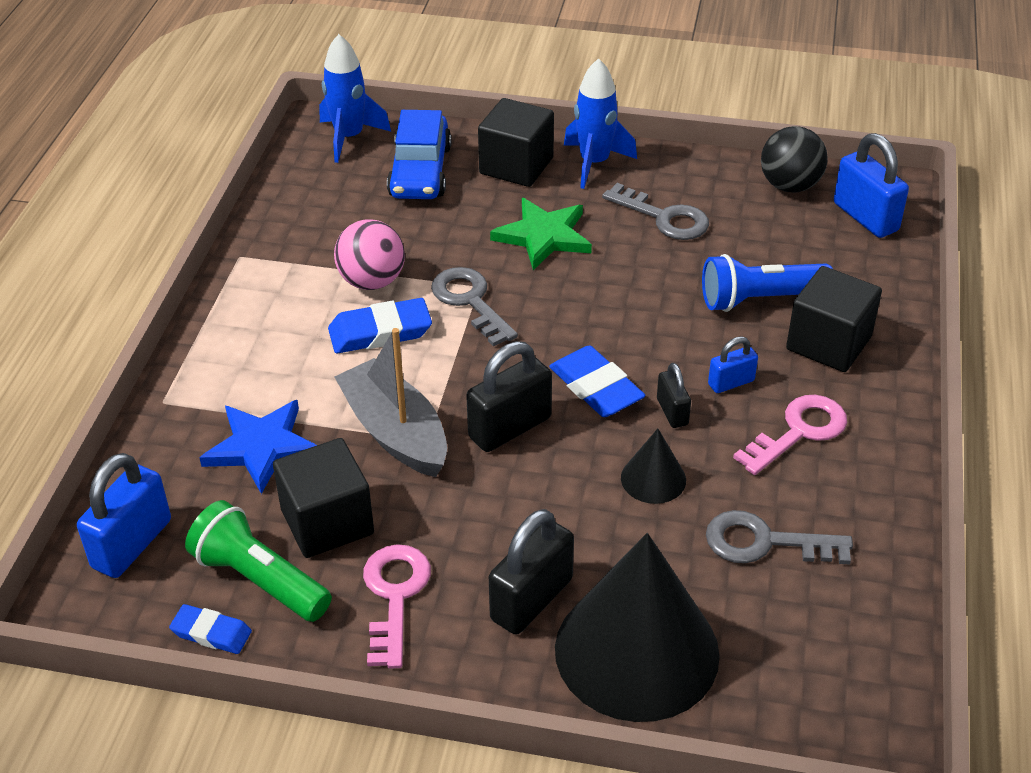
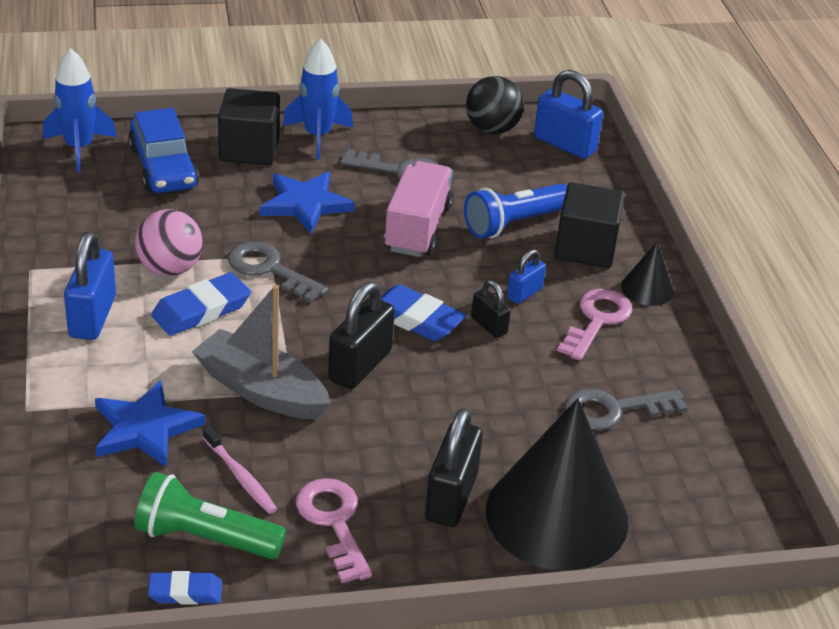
camera: 25 degrees left, 5 degrees down
blue padlock [77,453,171,578] -> blue padlock moved to [64,231,116,340]
black cube [273,438,374,558] -> pink toothbrush [203,426,277,514]
green star [490,198,592,270] -> blue star [260,172,355,233]
black cone [621,429,686,504] -> black cone moved to [621,242,674,306]
none -> pink truck [384,161,453,257]

